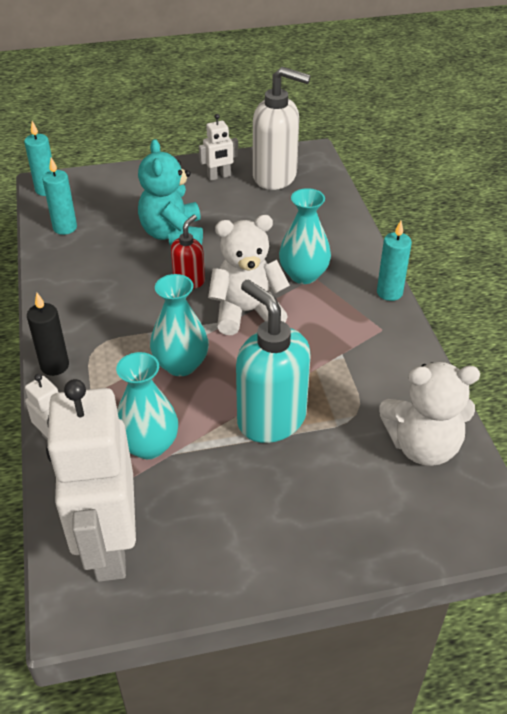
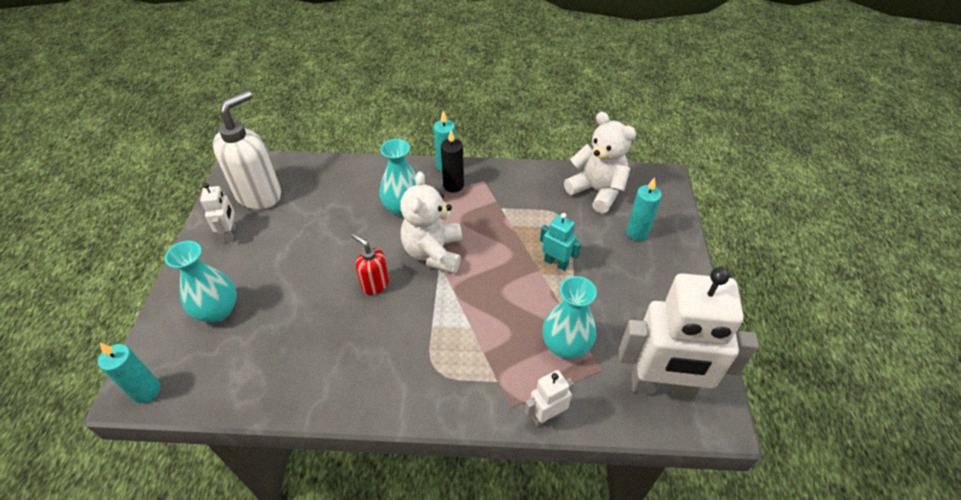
camera: 75 degrees left, 5 degrees up
black candle [27,293,69,376] -> black candle moved to [441,130,464,192]
turquoise candle [42,158,77,235] -> turquoise candle moved to [626,177,662,241]
turquoise teddy bear [138,139,203,245] -> none
turquoise vase [150,274,209,376] -> turquoise vase moved to [165,241,237,322]
turquoise soap dispenser [236,279,310,443] -> turquoise robot [540,213,582,271]
white teddy bear [379,362,480,466] -> white teddy bear turned 60 degrees counterclockwise [564,112,636,214]

